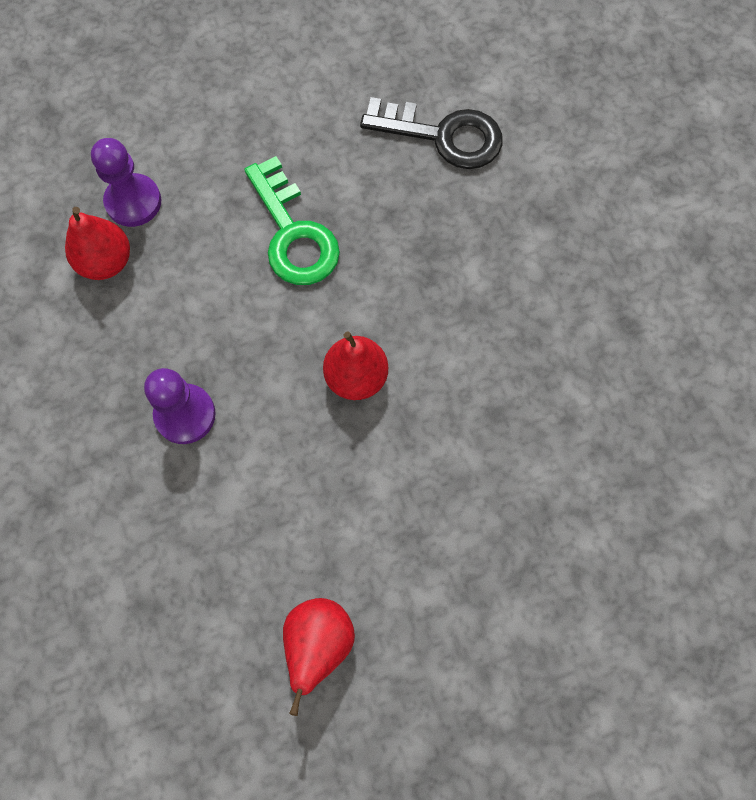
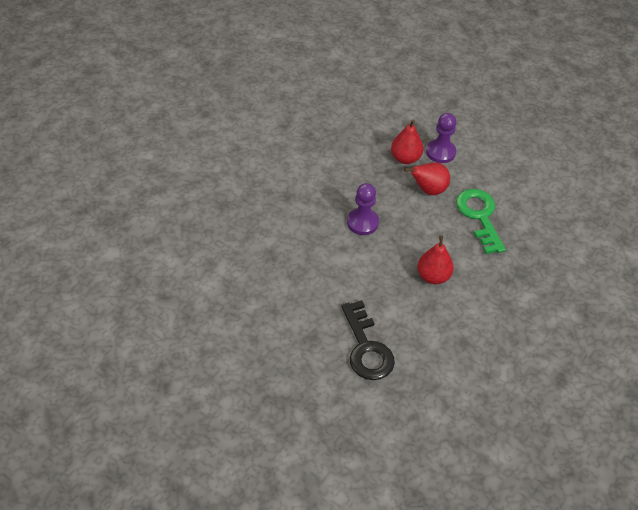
camera: 55 degrees right, 20 degrees down
green key [244,156,340,285] -> green key turned 135 degrees clockwise [456,189,506,254]
red pear [283,598,355,716] -> red pear moved to [404,163,450,195]
black key [360,97,503,169] -> black key moved to [341,300,395,380]

